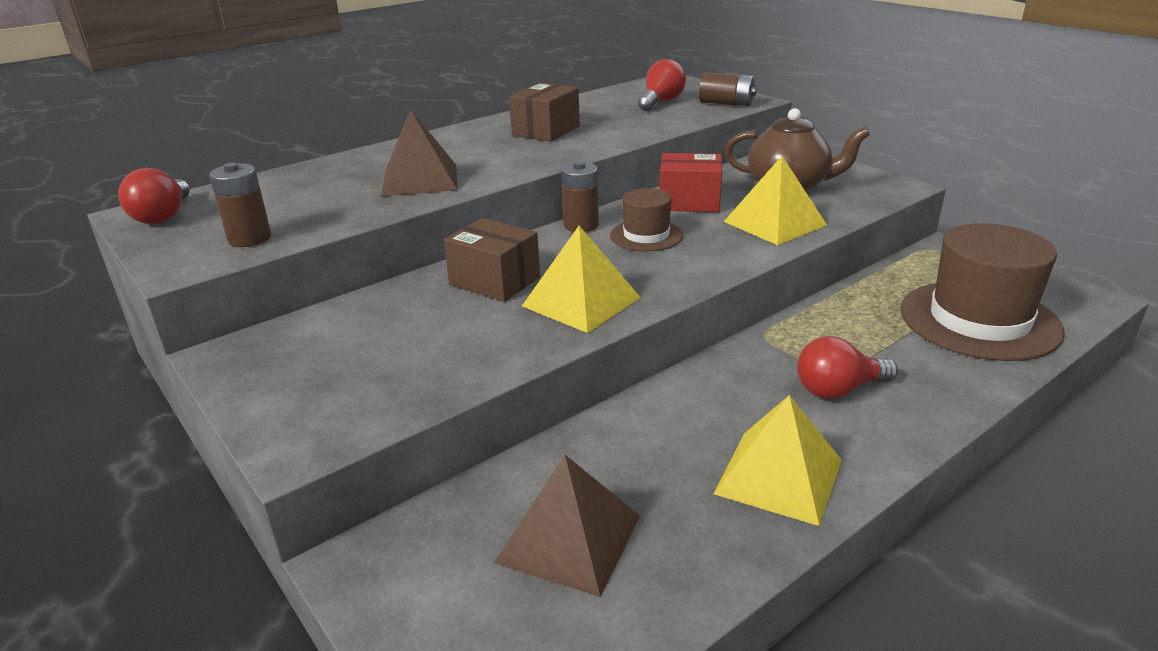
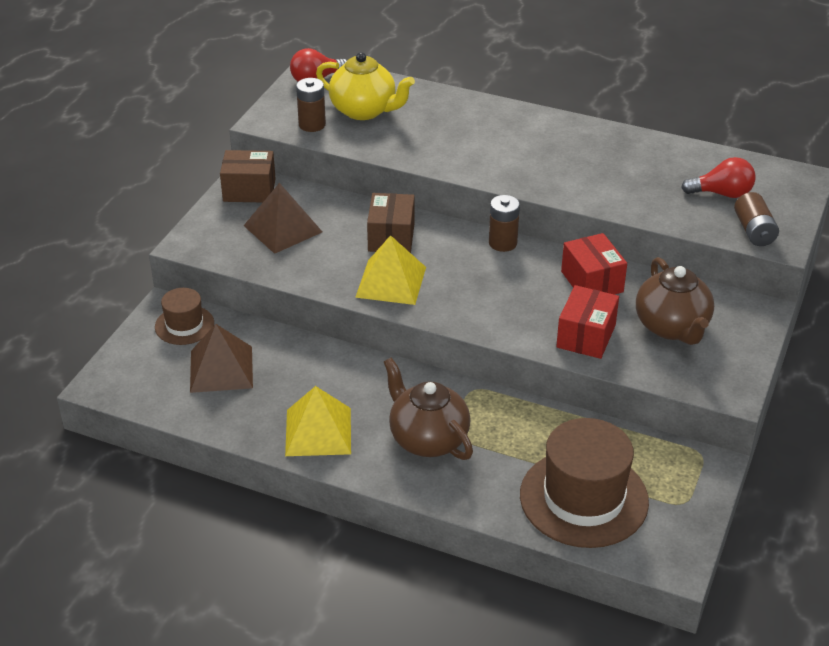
camera: 60 degrees right, 10 degrees up
brown pyramid [381,109,457,196] -> brown pyramid moved to [243,183,322,254]
brown box [509,83,580,142] -> brown box moved to [220,150,276,202]
brown hat [610,188,683,251] -> brown hat moved to [155,288,214,345]
yellow pyramid [724,156,827,245] -> red box [556,285,619,359]
red light bulb [797,336,898,399] -> brown teapot [384,358,473,460]
none -> yellow teapot [316,52,415,120]

